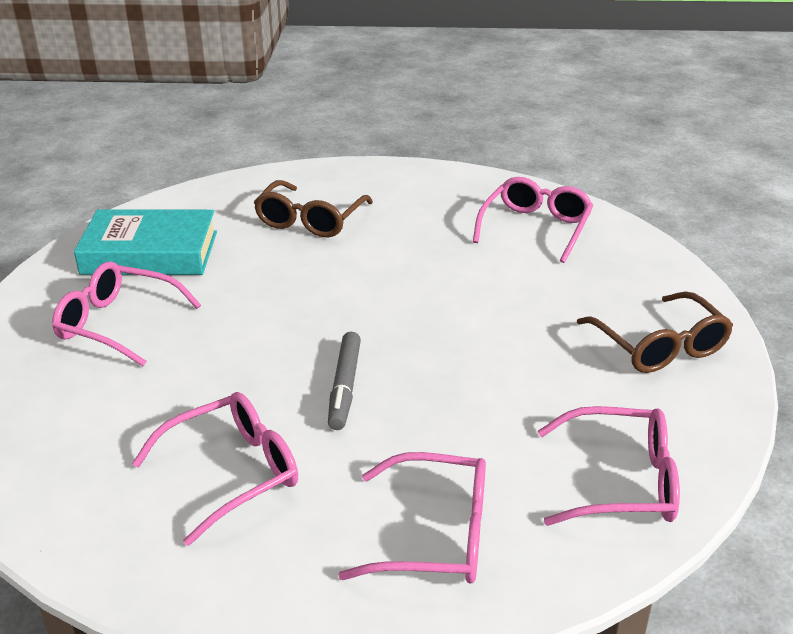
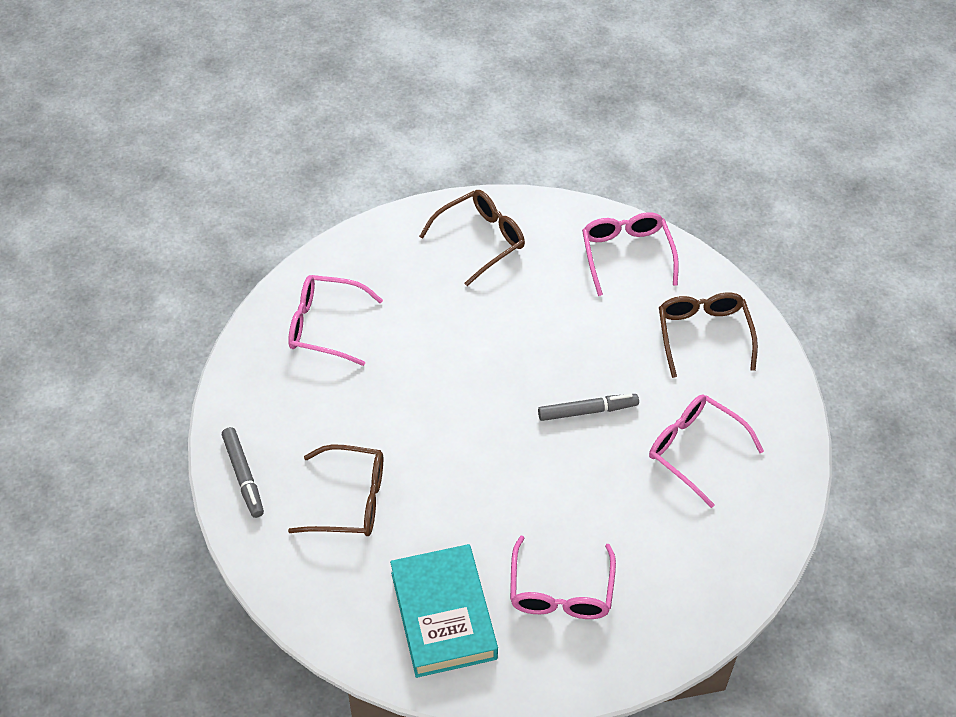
camera: 105 degrees left, 20 degrees up
pink glasses [338,452,486,584] -> brown glasses [659,292,758,378]
none -> grey marker [222,427,264,518]

